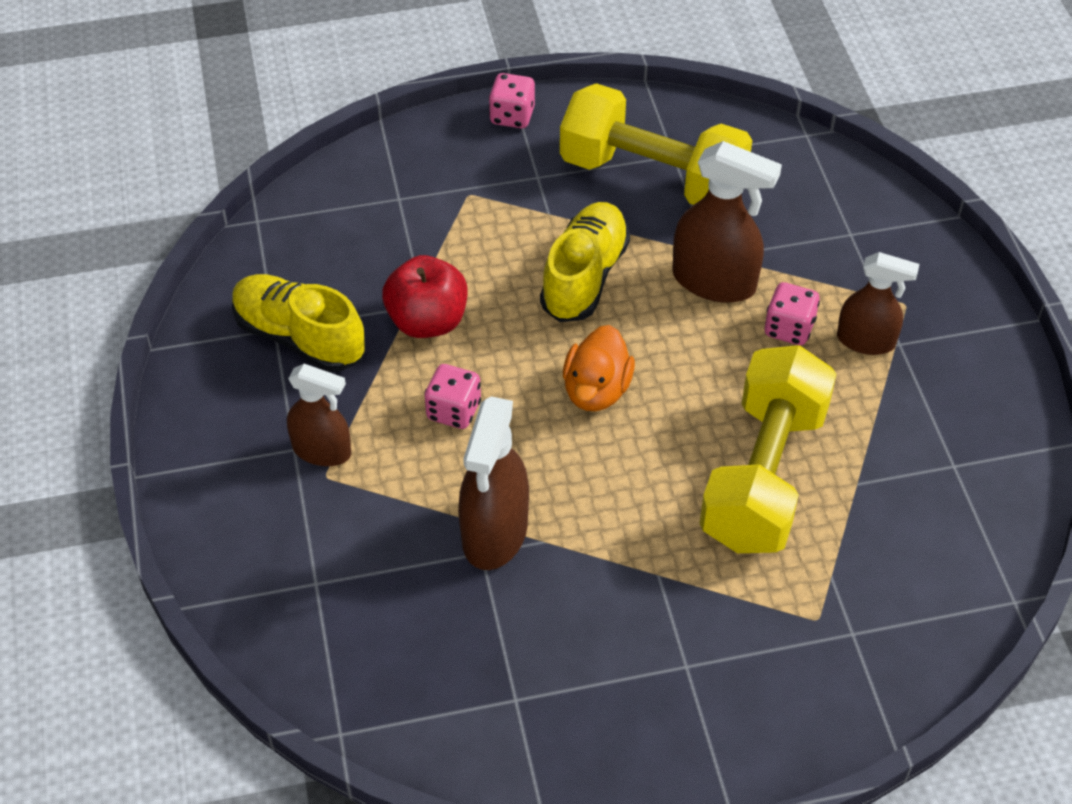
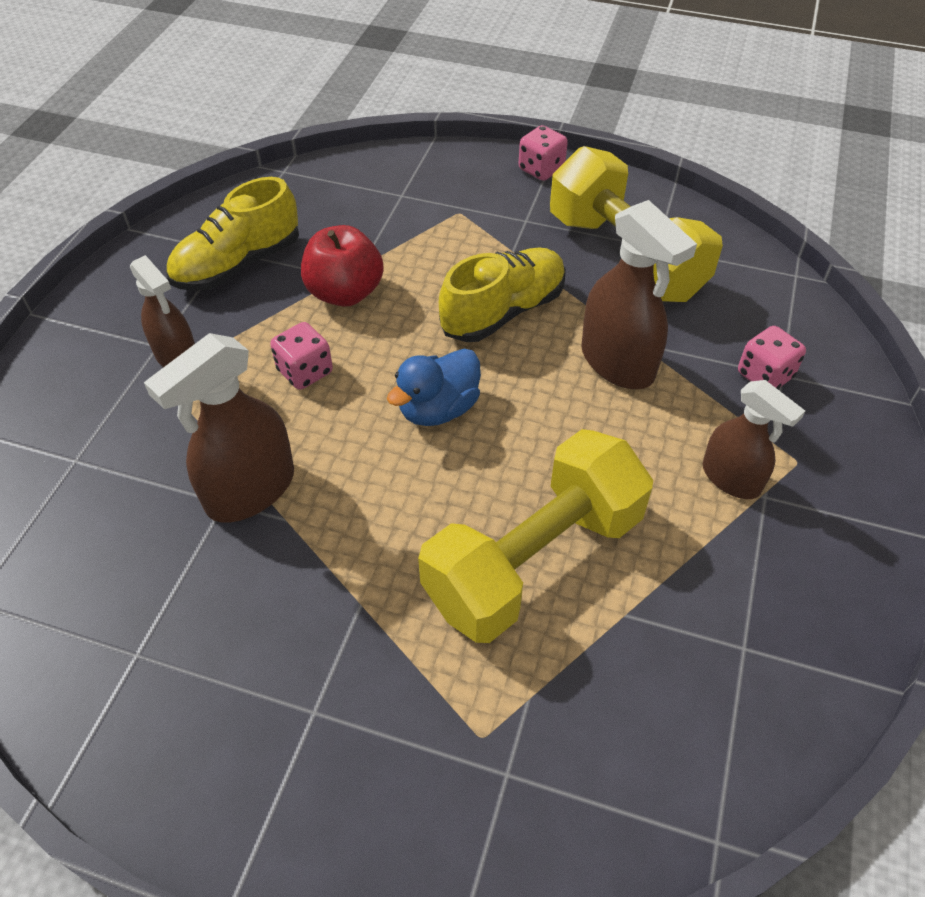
camera: 30 degrees right, 0 degrees up
yellow shoe [232,274,365,372] -> yellow shoe turned 105 degrees counterclockwise [166,177,299,291]
orange duck [563,325,635,411] -> blue duck [387,349,481,426]
pink dice [765,282,820,345] -> pink dice moved to [738,326,806,389]

